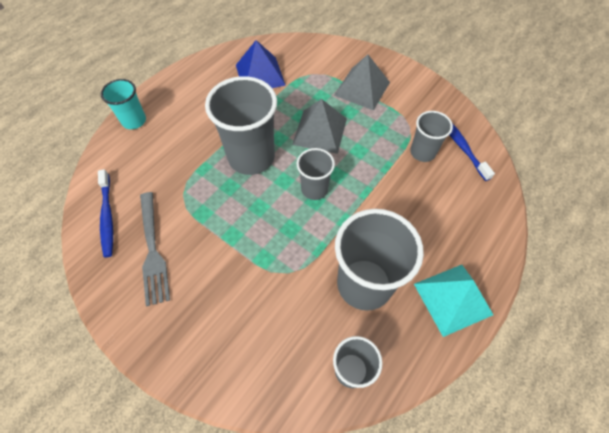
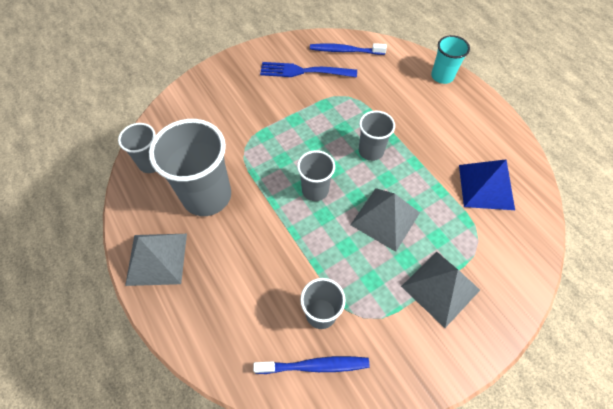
camera: 110 degrees right, 0 degrees up
grey fork [140,192,170,306] -> blue fork [260,62,357,77]
grey cup [205,76,277,175] -> grey cup [359,110,395,161], size x0.55
turquoise pyramid [414,265,493,337] -> grey pyramid [125,234,187,286]

